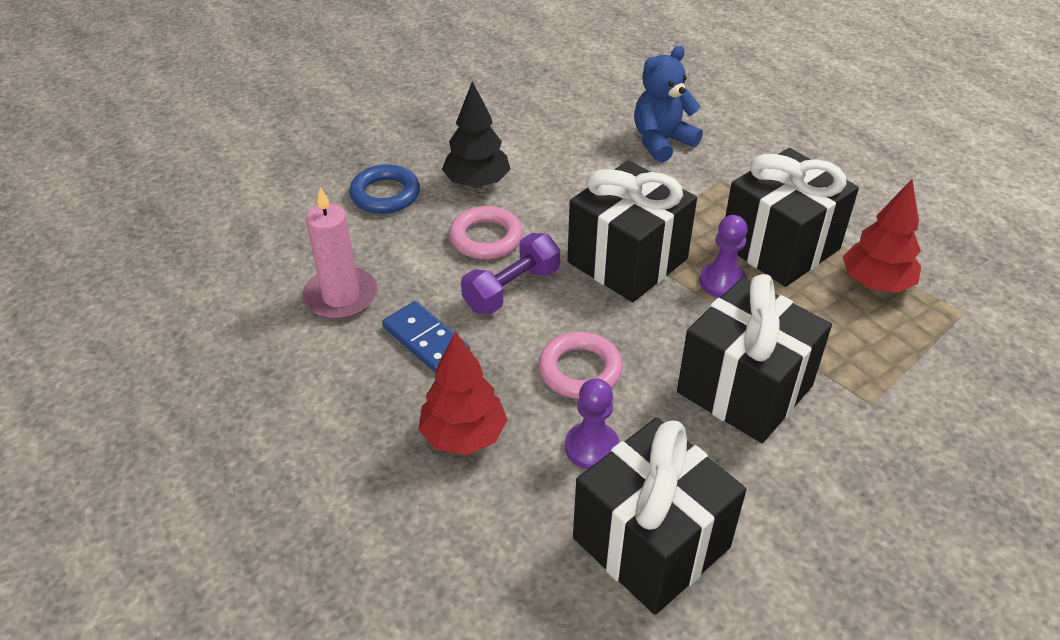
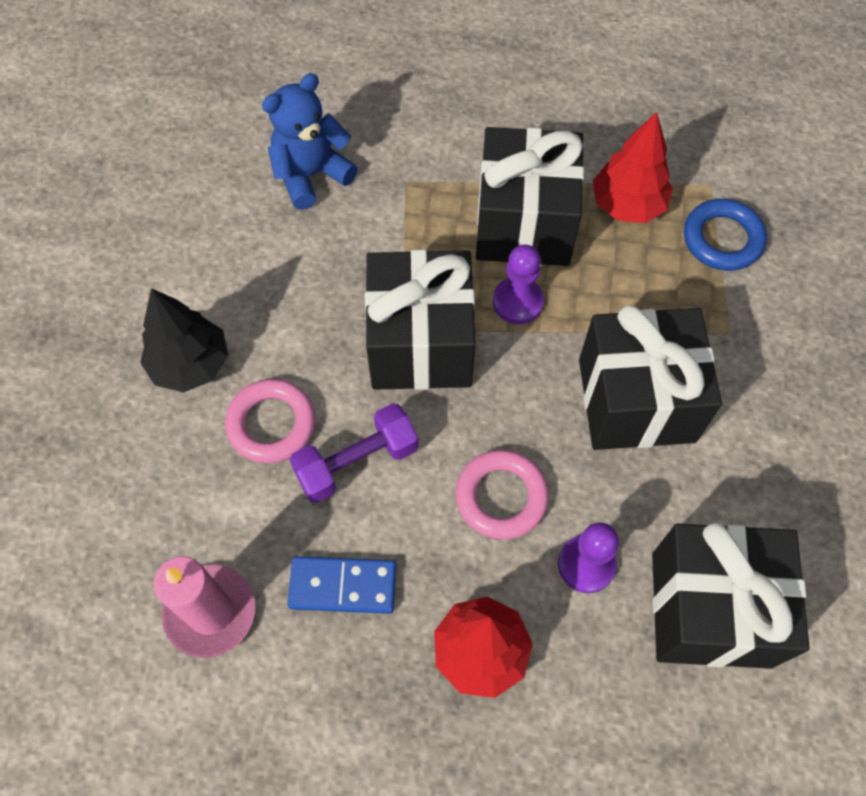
camera: 45 degrees left, 20 degrees up
blue ring [349,164,420,214] -> blue ring moved to [684,199,767,271]
purple dumbbell [461,233,560,314] -> purple dumbbell turned 60 degrees clockwise [289,403,419,503]
blue teddy bear [634,46,703,163] -> blue teddy bear turned 45 degrees clockwise [262,73,358,210]

